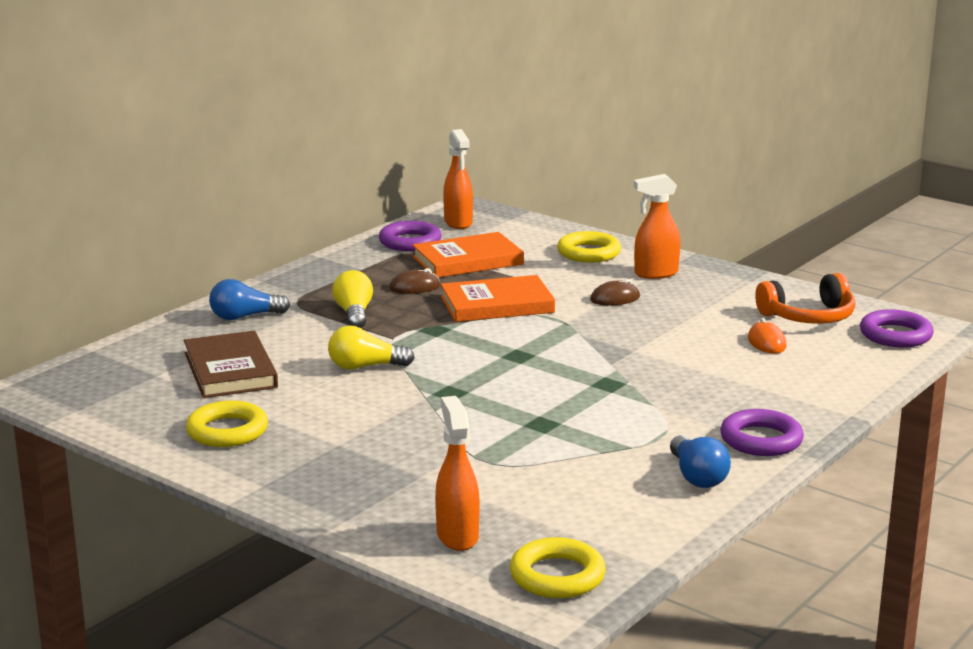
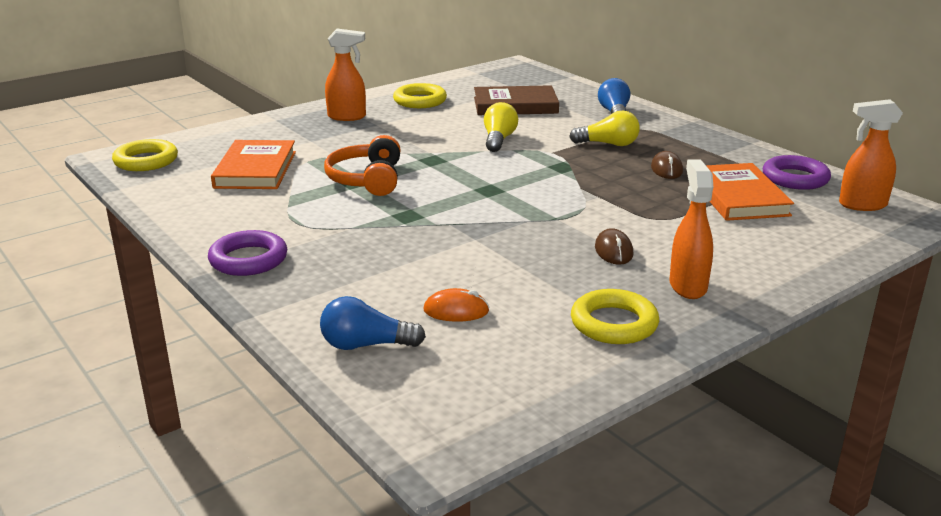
camera: 105 degrees right, 5 degrees up
orange spray bottle [435,396,480,551] -> orange spray bottle moved to [325,29,366,121]
orange book [441,275,555,322] -> orange book moved to [211,140,296,189]
yellow ring [557,231,621,263] -> yellow ring moved to [571,289,659,344]
blue light bulb [670,435,731,488] -> blue light bulb moved to [320,296,426,350]
orange headphones [755,273,855,324] -> orange headphones moved to [324,135,401,196]
purple ring [860,309,934,348] -> none

